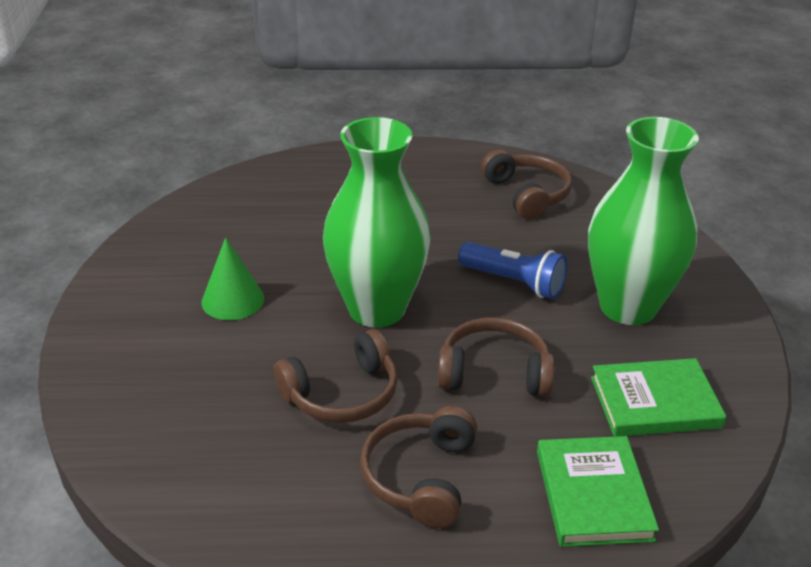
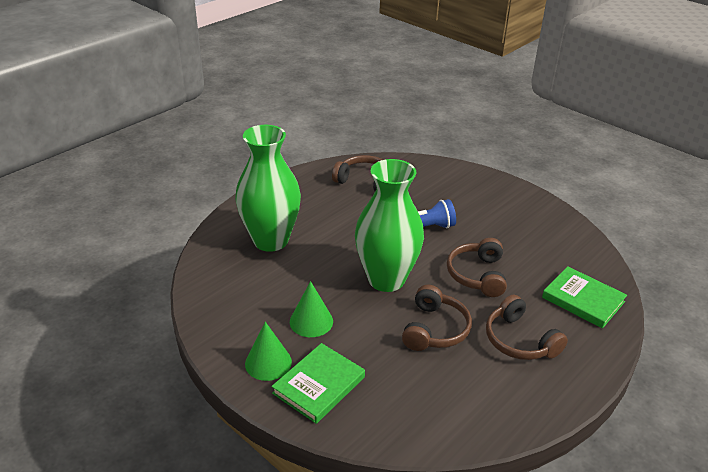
camera: 45 degrees left, 0 degrees up
brown headphones [438,317,554,397] -> brown headphones turned 45 degrees counterclockwise [447,238,507,297]
green vase [588,117,699,325] -> green vase moved to [235,125,301,252]
green book [591,358,726,437] -> green book moved to [271,343,365,424]
none -> green cone [245,322,292,381]

